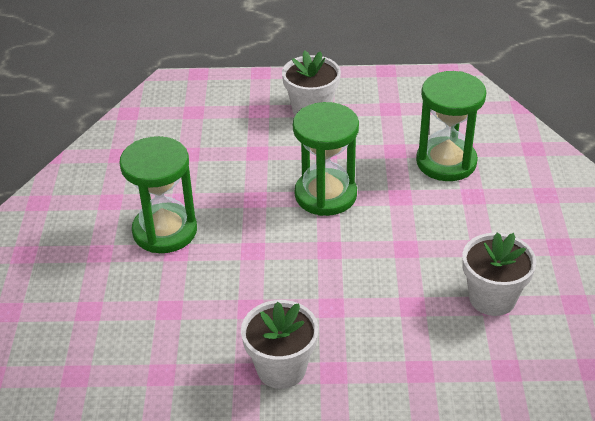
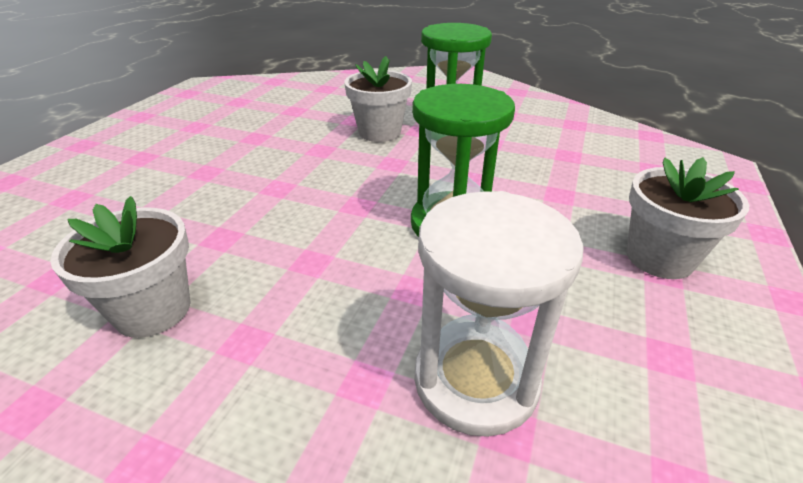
camera: 110 degrees right, 5 degrees down
white flower pot [241,300,318,389] -> white flower pot moved to [344,56,412,142]
green hourglass [416,71,486,181] -> white hourglass [415,191,584,437]

